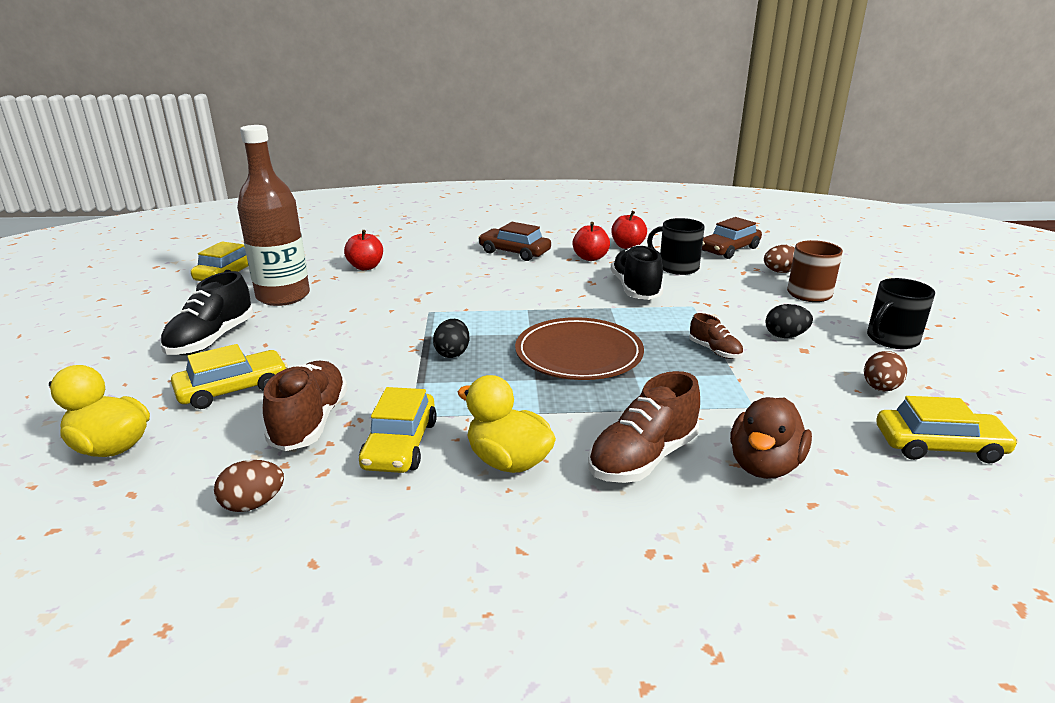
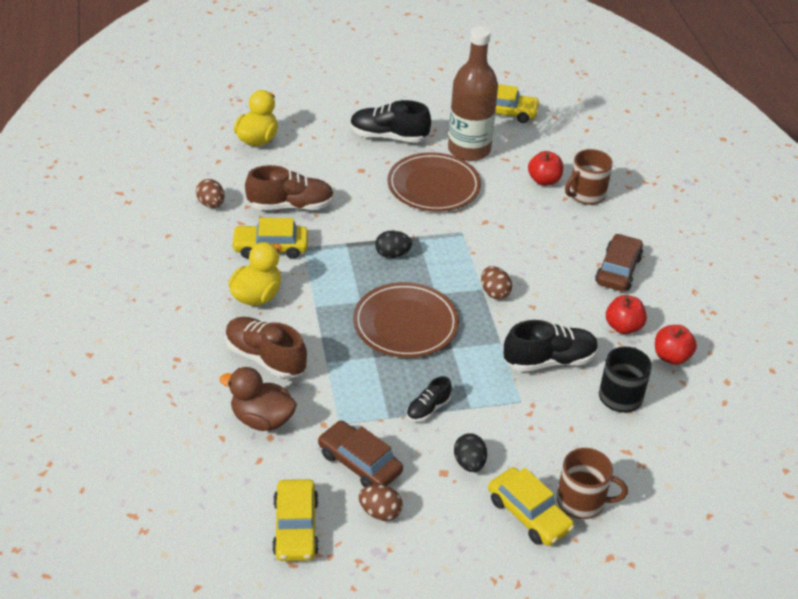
camera: 80 degrees right, 15 degrees up
yellow car [171,344,288,409] -> yellow car moved to [488,467,574,546]
brown shoe [689,313,743,359] -> black shoe [406,376,452,422]
brown car [702,217,762,259] -> brown car moved to [318,420,403,487]
brown egg [764,245,795,273] -> brown egg moved to [481,266,512,300]
black mug [867,278,935,349] -> none
none -> brown plate [387,152,481,212]
none -> brown mug [565,149,613,205]

